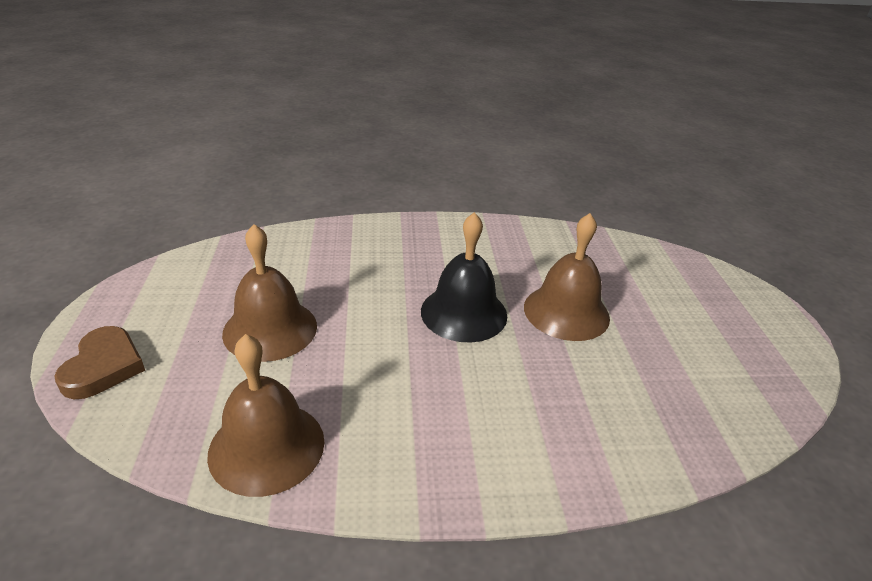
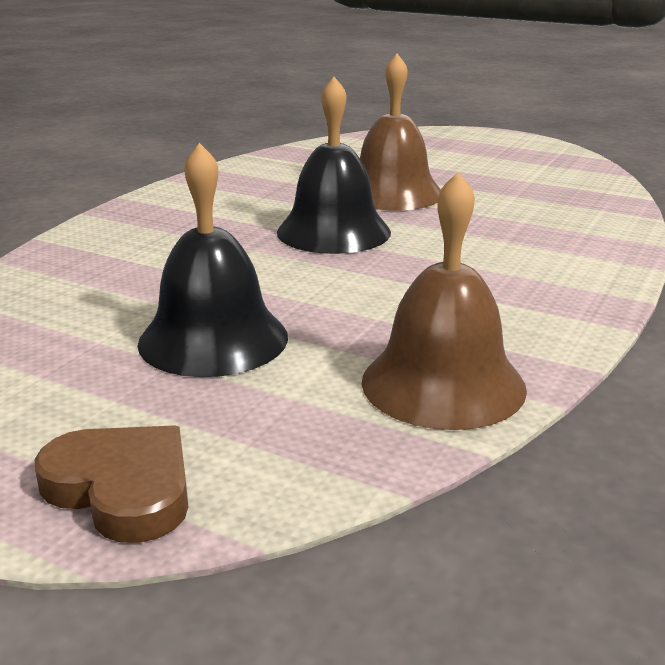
camera: 55 degrees left, 10 degrees down
brown bell [222,224,317,362] -> black bell [137,143,288,377]

